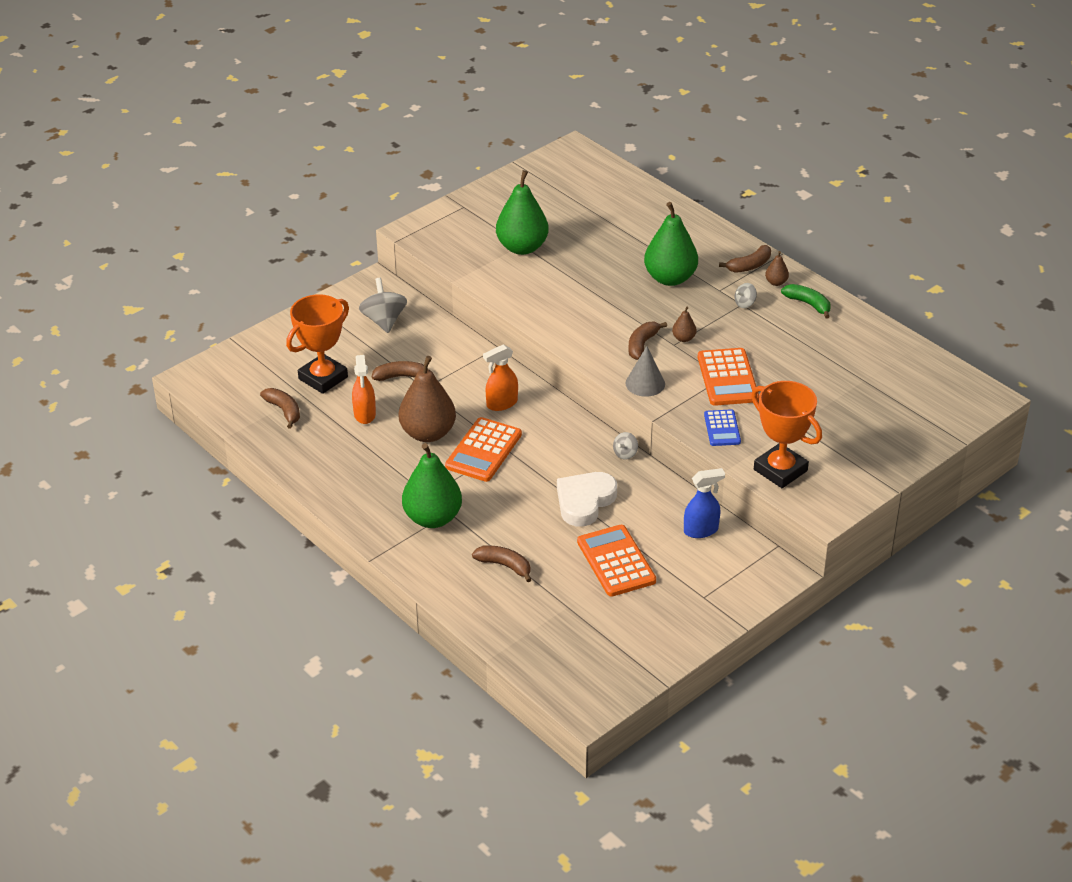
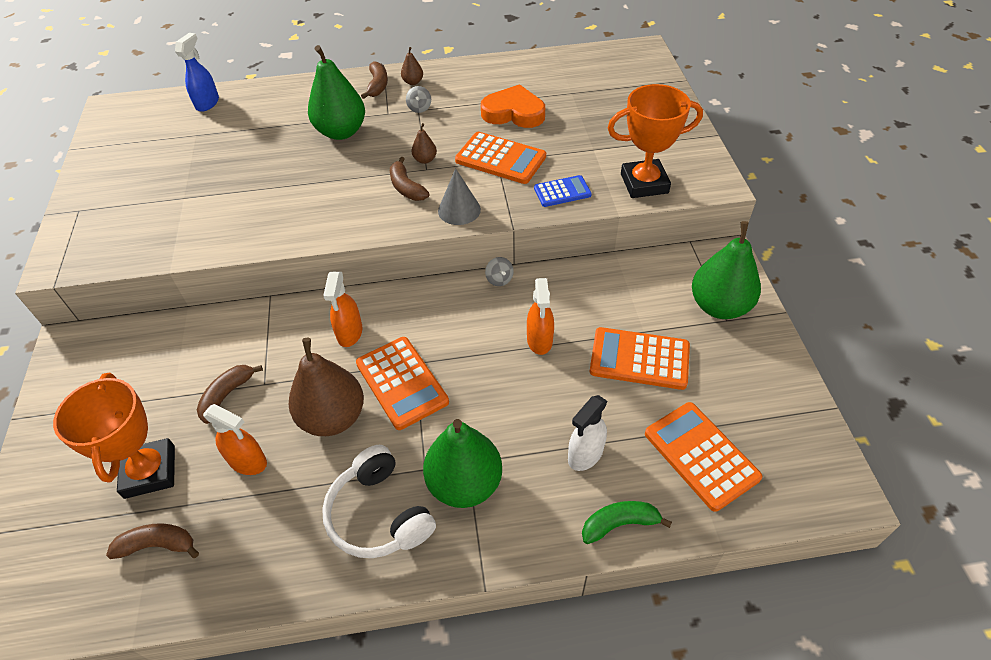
camera: 55 degrees left, 10 degrees up
grey spinning top [359,278,407,333] -> none
brown banana [472,545,532,582] -> white spray bottle [568,395,607,471]
green pear [496,170,549,255] -> green pear moved to [692,221,761,319]
white heart [557,472,617,527] -> orange spray bottle [527,278,554,355]
blue spray bottle [684,468,725,538] -> blue spray bottle moved to [175,33,219,112]
blue calculator [704,409,741,446] -> blue calculator turned 45 degrees counterclockwise [534,175,592,207]
green banana [781,284,831,319] -> green banana moved to [582,501,672,544]
none -> white headphones [322,445,436,558]
none -> orange heart [481,84,545,128]
none -> orange calculator [645,402,762,512]

